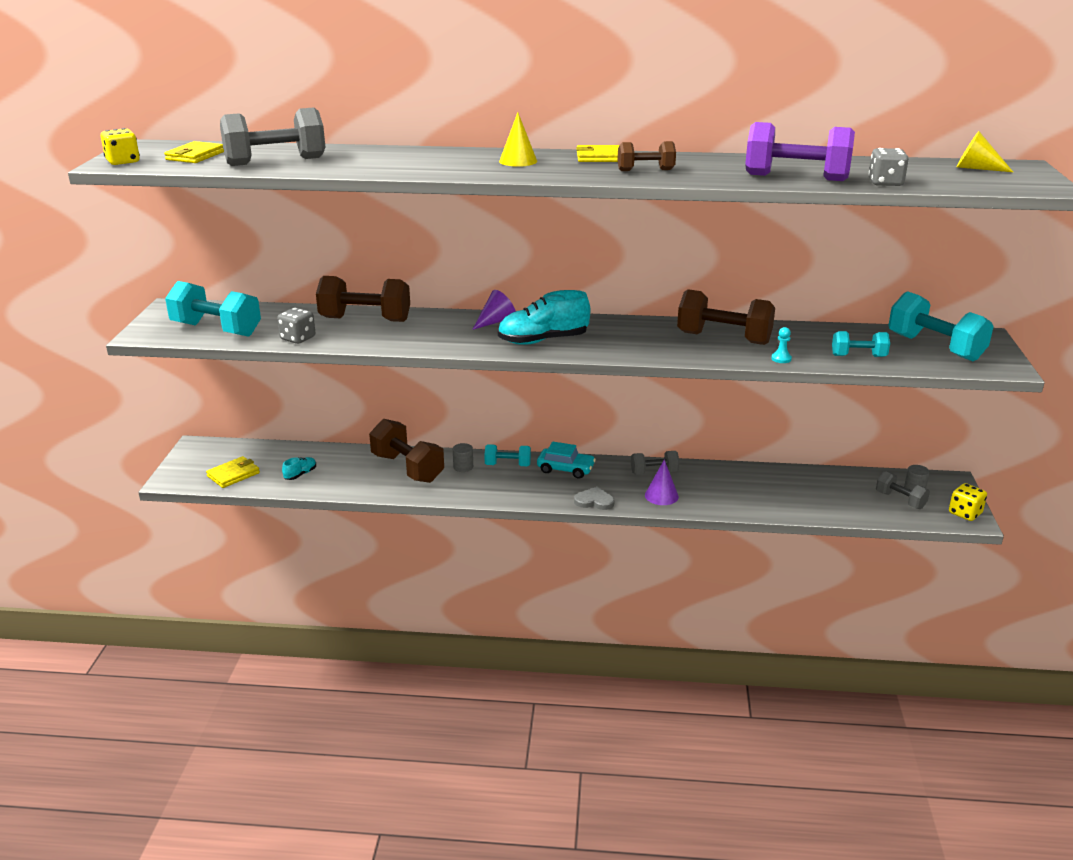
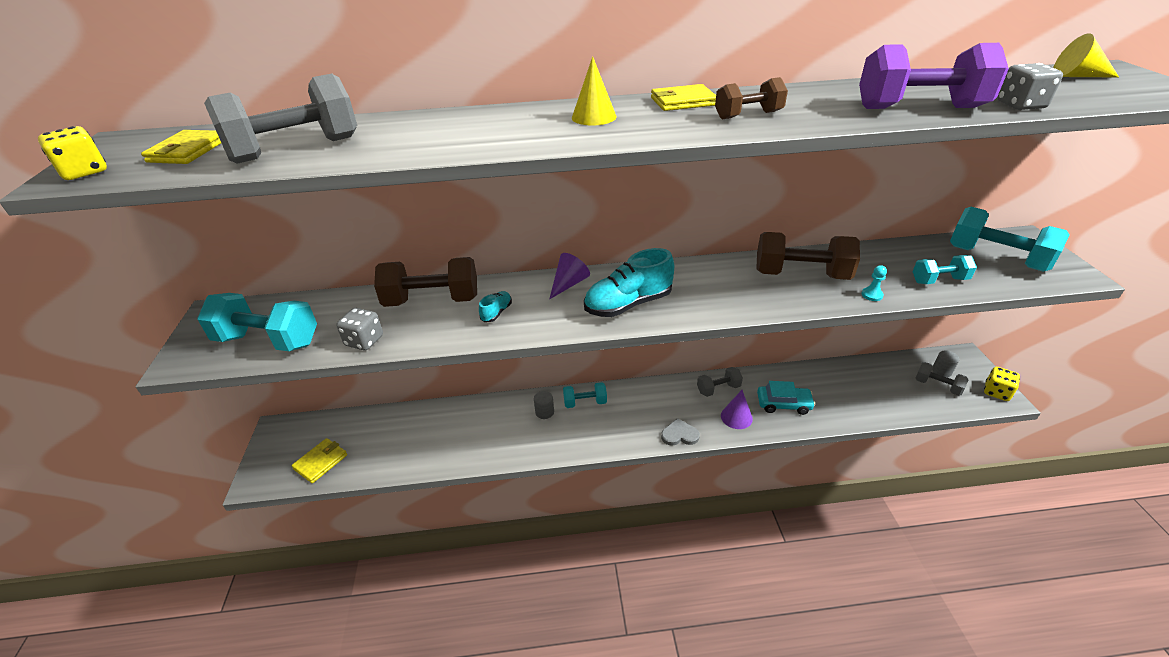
camera: 10 degrees left, 10 degrees up
turquoise shoe [282,457,316,480] -> turquoise shoe moved to [479,291,512,322]
brown dumbbell [369,419,444,483] -> none
turquoise car [537,442,596,479] -> turquoise car moved to [757,381,815,415]

